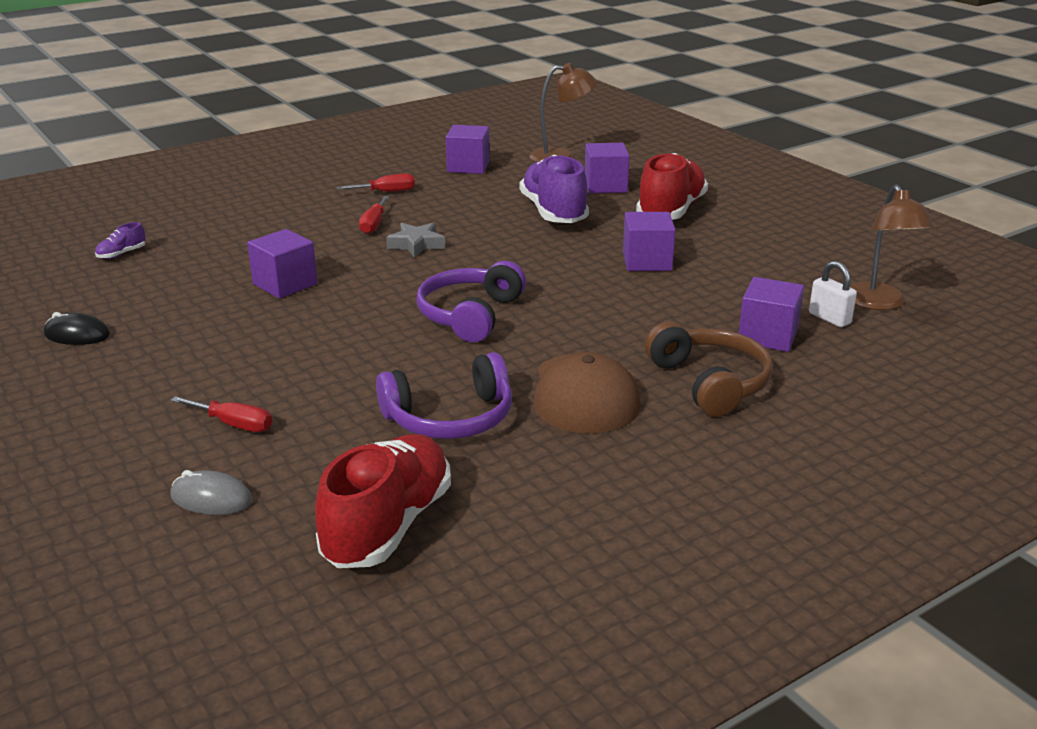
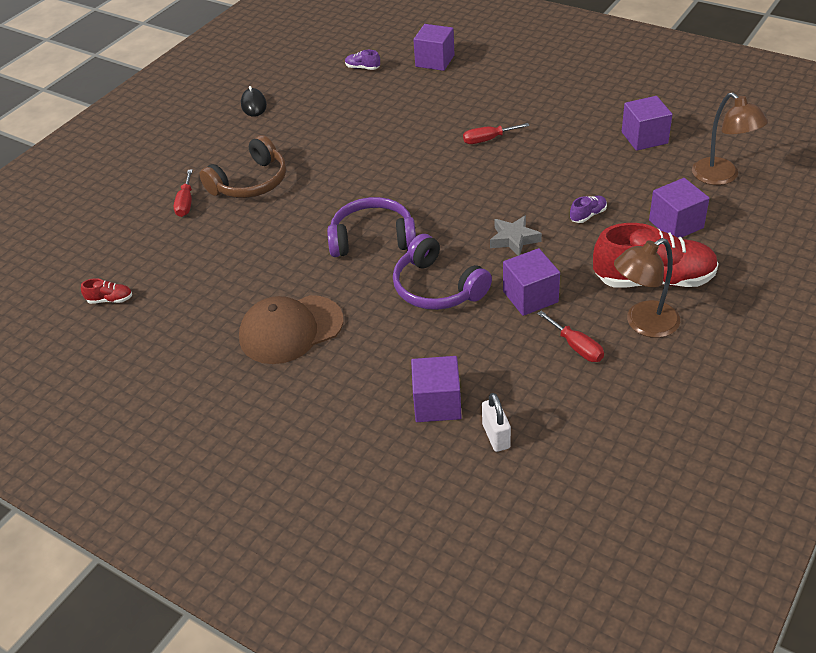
camera: 70 degrees right, 15 degrees up
grey mouse [170,470,252,515] -> none
purple cube [247,229,317,298] -> purple cube moved to [413,24,455,71]
red shoe [315,434,451,568] -> red shoe [81,278,132,304], size x0.41
red screwdriver [337,173,415,192] -> red screwdriver moved to [537,311,604,362]
purple headphones [376,352,512,439] -> purple headphones moved to [393,234,492,310]
grey star [386,223,445,258] -> grey star moved to [490,215,542,256]
purple shoe [520,155,589,223] -> purple shoe [570,196,607,223], size x0.41
brown headphones [645,322,773,417] -> brown headphones moved to [199,135,286,198]
white padlock [809,261,857,327] -> white padlock turned 45 degrees counterclockwise [482,393,511,452]
brown lamp [850,184,934,310] -> brown lamp moved to [614,238,680,338]

